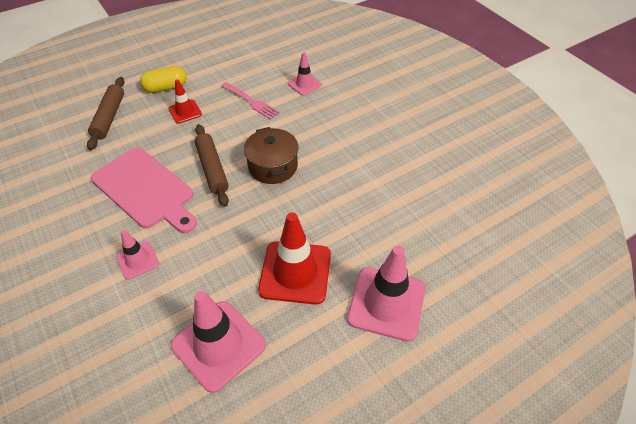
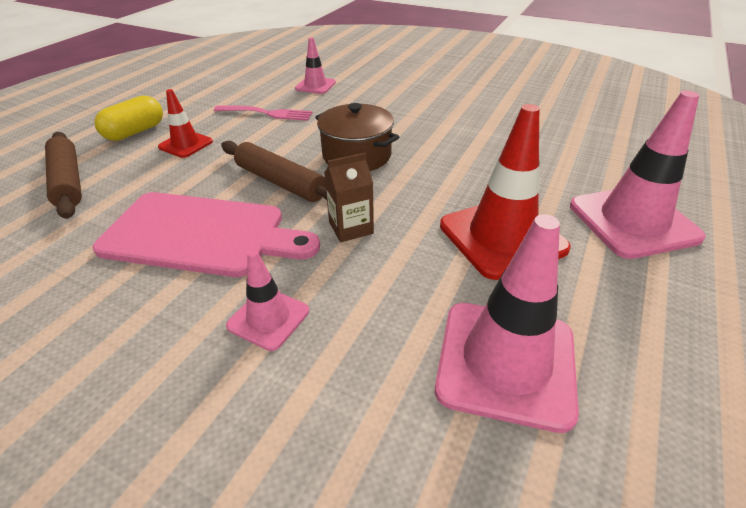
camera: 30 degrees left, 10 degrees down
none -> brown carton [324,153,374,242]

